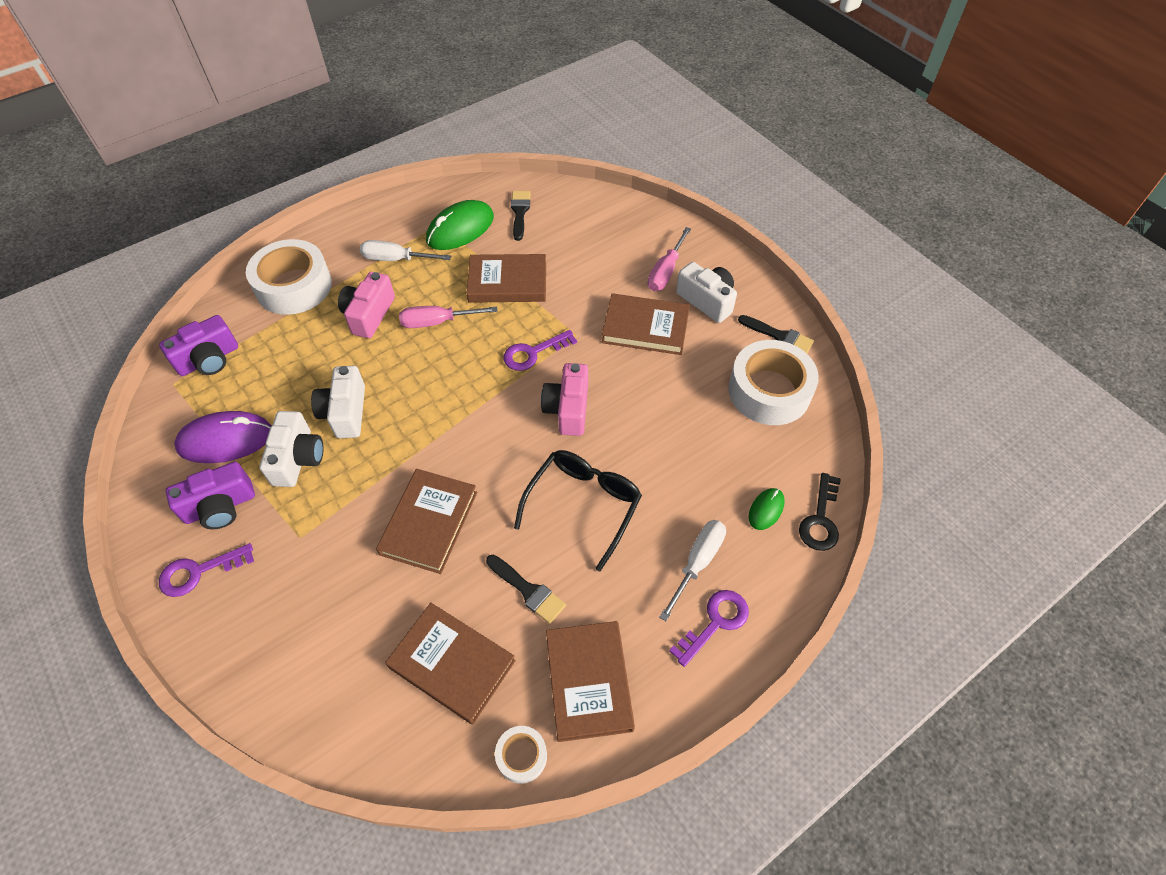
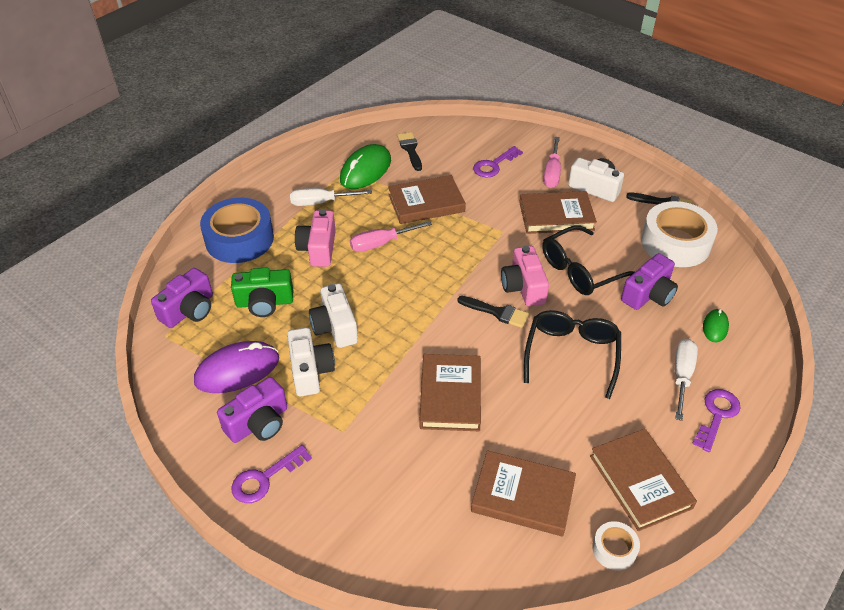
camera: 15 degrees left, 10 degrees down
white tape [246,239,332,315] -> blue tape [200,198,274,263]
black brush [486,555,566,624] -> black brush moved to [458,296,529,328]
purple key [503,330,577,371] -> purple key moved to [473,146,523,178]
black key [799,473,841,551] -> none
none -> green camera [231,267,293,317]
none -> black glasses [543,225,635,295]
none -> purple camera [621,253,678,310]

